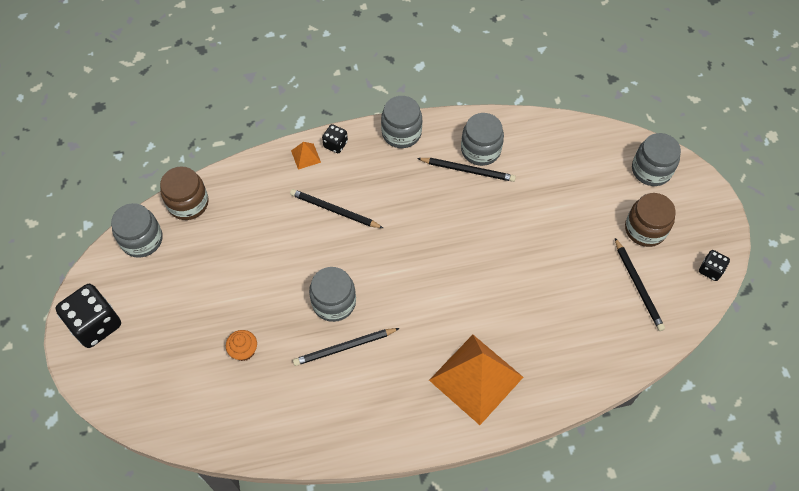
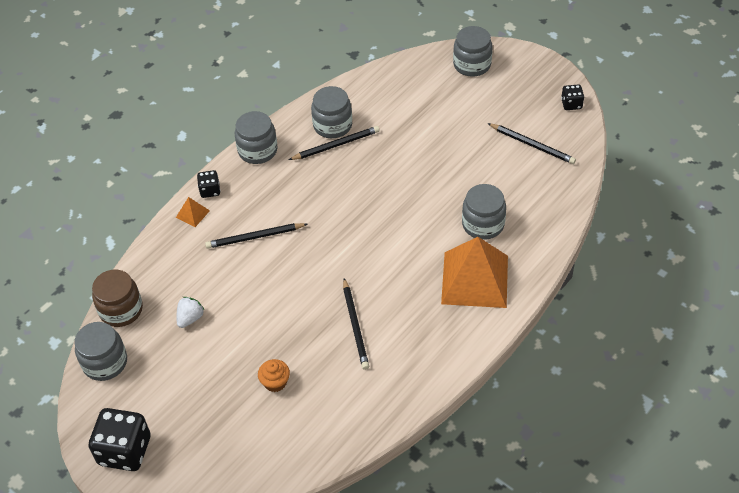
camera: 35 degrees left, 10 degrees down
black pencil [293,328,400,366] -> black pencil turned 45 degrees counterclockwise [343,278,369,370]
grey jar [309,267,356,322] -> grey jar moved to [462,184,506,240]
brown jar [625,193,676,247] -> none
none -> white strawberry [177,297,204,328]

